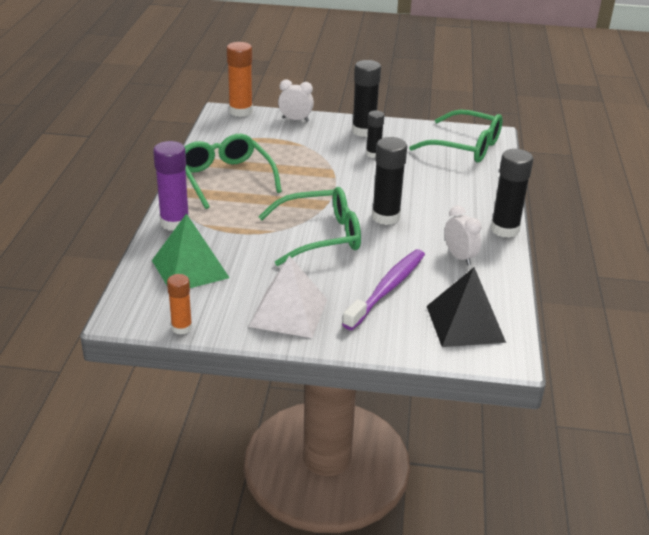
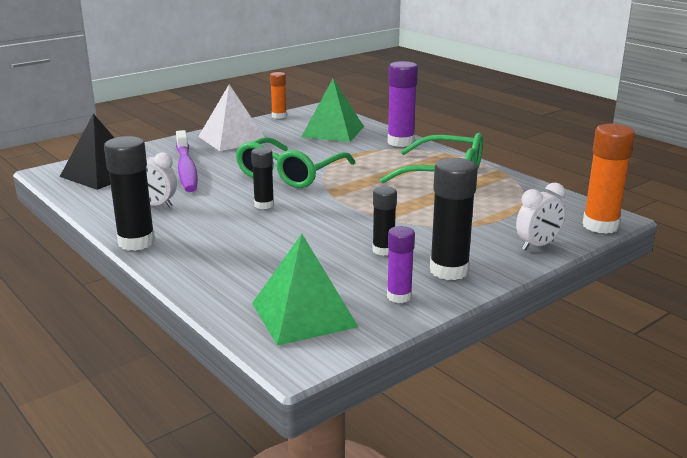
camera: 135 degrees right, 10 degrees down
black glue stick [372,137,407,225] -> black glue stick [251,147,274,209], size x0.60
green glasses [409,109,503,162] -> green pyramid [252,234,358,346]
none -> purple glue stick [387,226,415,303]

